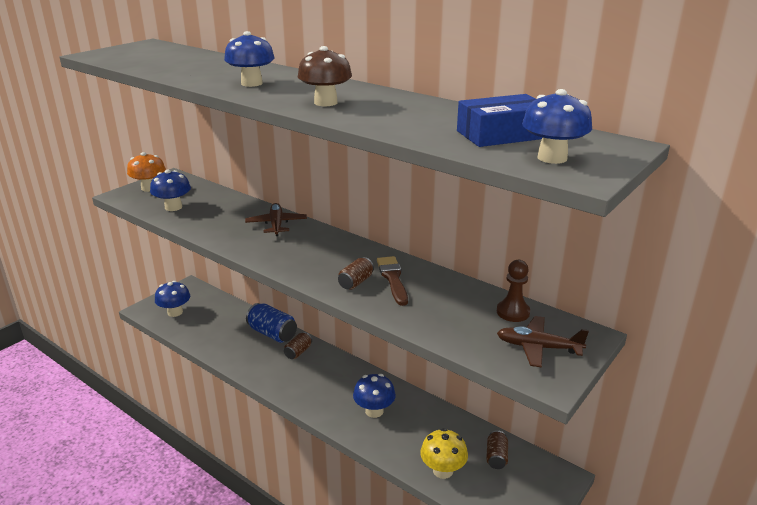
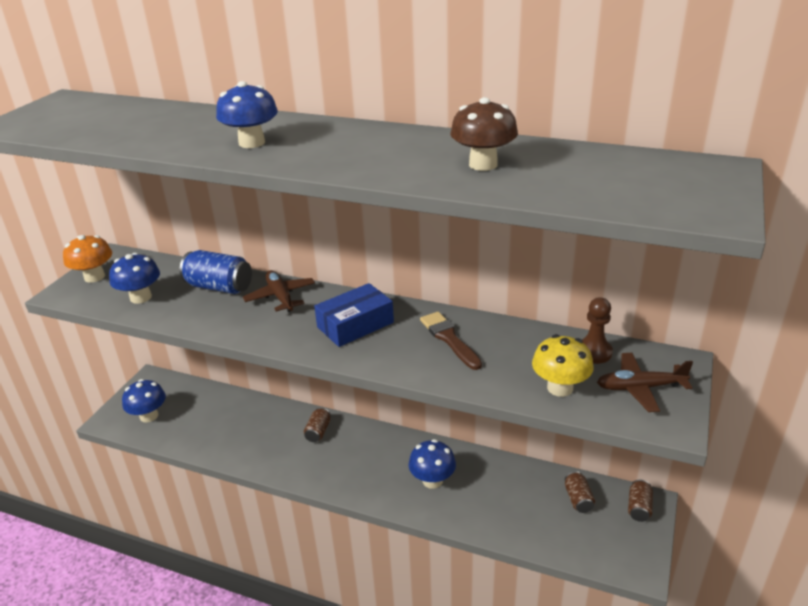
camera: 15 degrees left, 5 degrees up
blue can [246,303,297,343] -> blue can moved to [179,250,252,294]
brown mushroom [298,46,352,106] -> brown mushroom moved to [450,97,518,171]
brown can [338,257,374,290] -> brown can moved to [628,479,653,522]
yellow mushroom [420,428,468,479] -> yellow mushroom moved to [532,334,594,397]
blue box [457,94,542,147] -> blue box moved to [314,283,394,347]
blue mushroom [522,89,592,164] -> none

